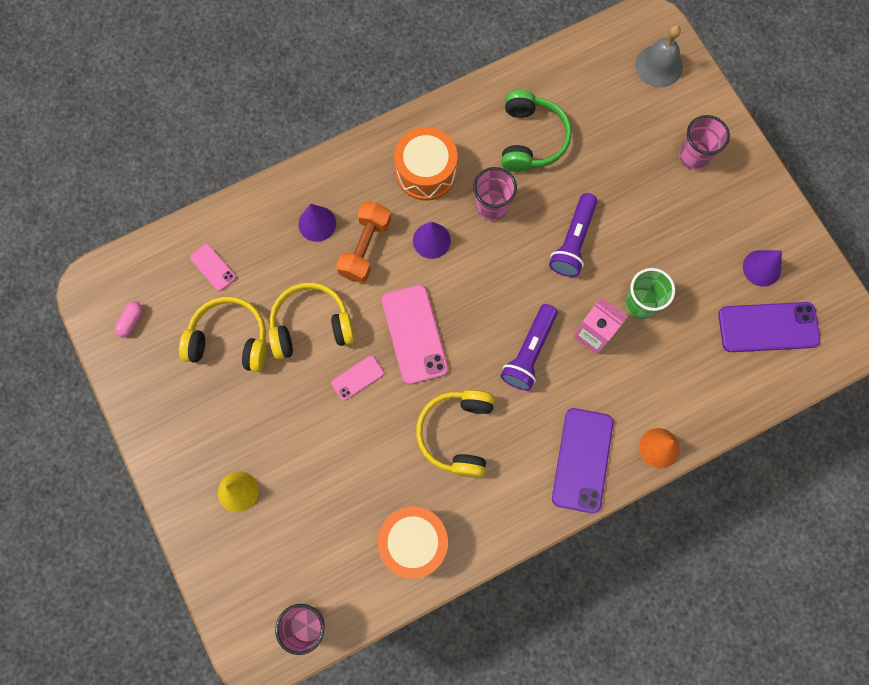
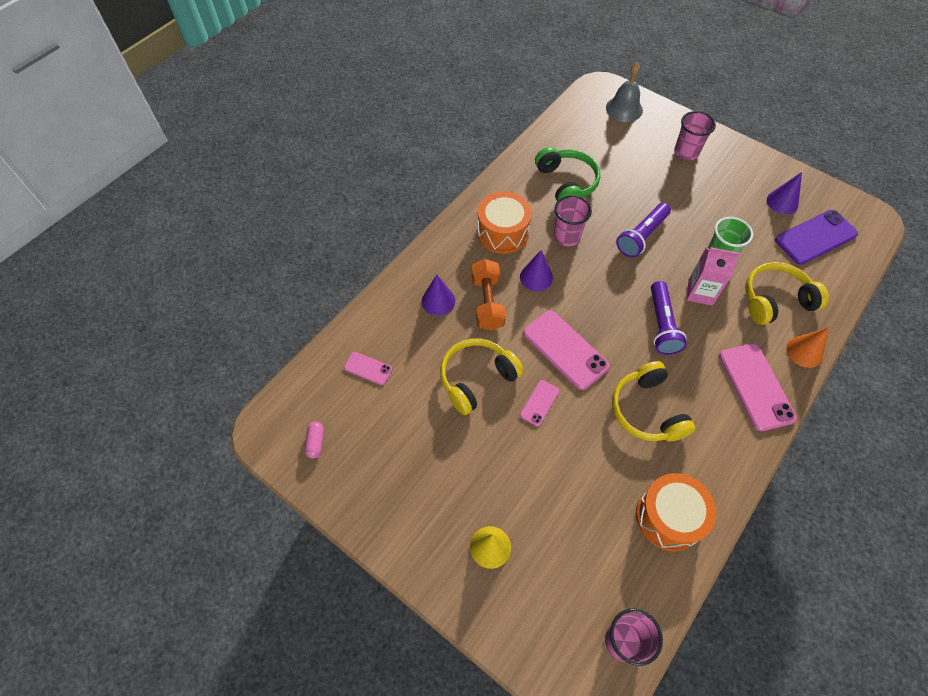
camera: 25 degrees left, 15 degrees down
yellow headphones [179,296,267,372] -> yellow headphones moved to [745,262,829,325]
purple flashlight [549,193,597,277] -> purple flashlight turned 45 degrees clockwise [616,203,671,258]
purple phone [552,408,613,513] -> pink phone [719,344,797,431]

